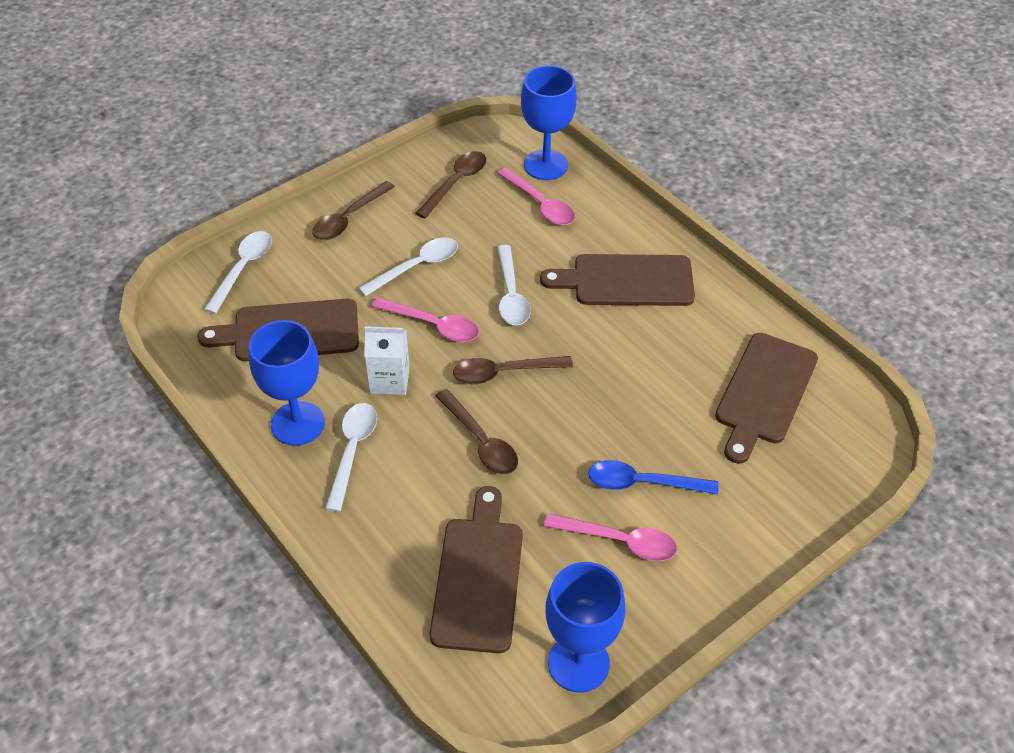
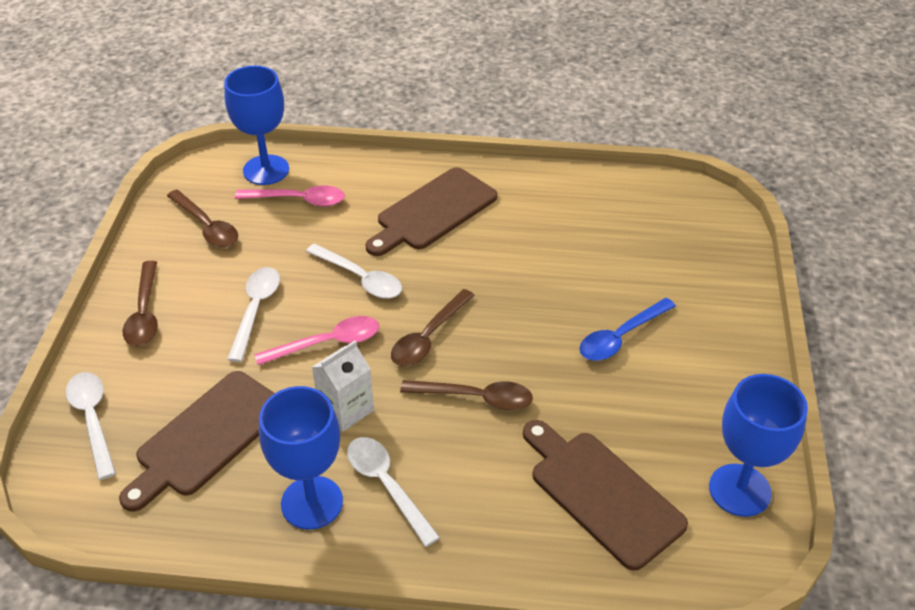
camera: 45 degrees left, 5 degrees down
brown spoon [415,151,486,219] -> brown spoon turned 150 degrees clockwise [167,190,238,247]
pink spoon [544,513,677,561] -> none
brown cutting board [715,333,818,464] -> none

